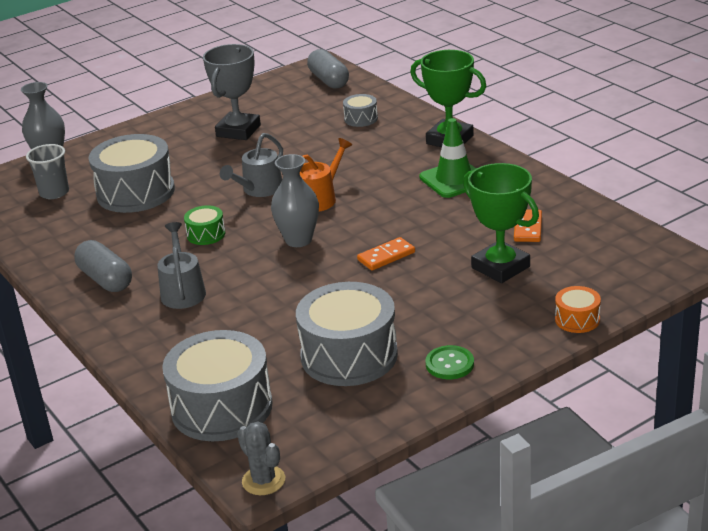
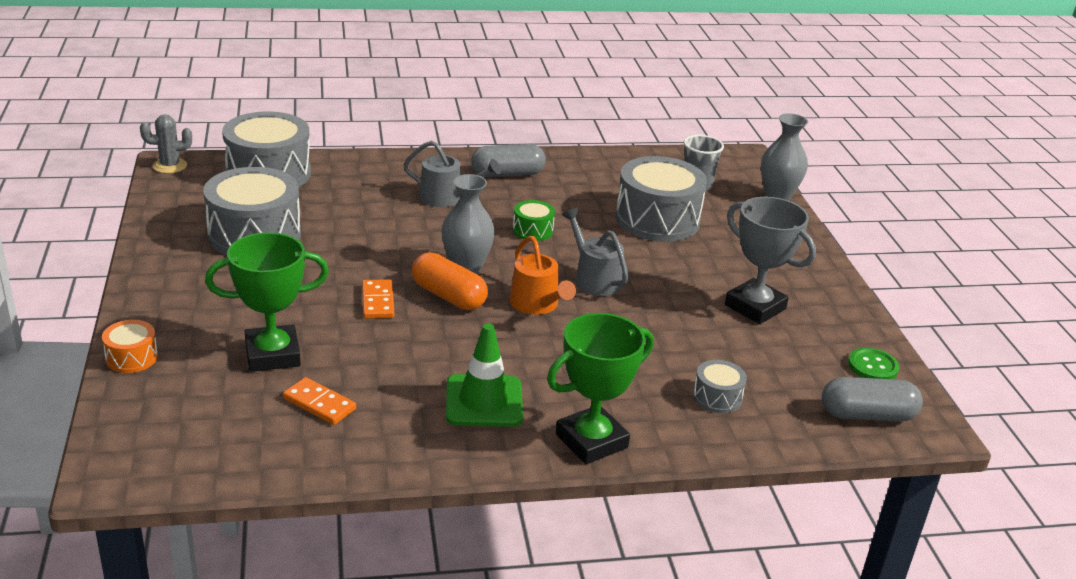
camera: 110 degrees right, 0 degrees up
green button [426,345,474,379] -> green button moved to [848,348,899,379]
none -> orange capsule [412,252,488,310]

